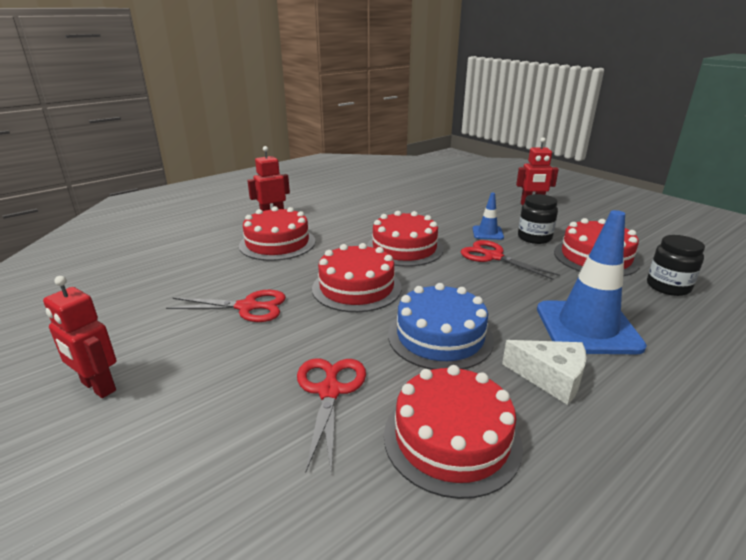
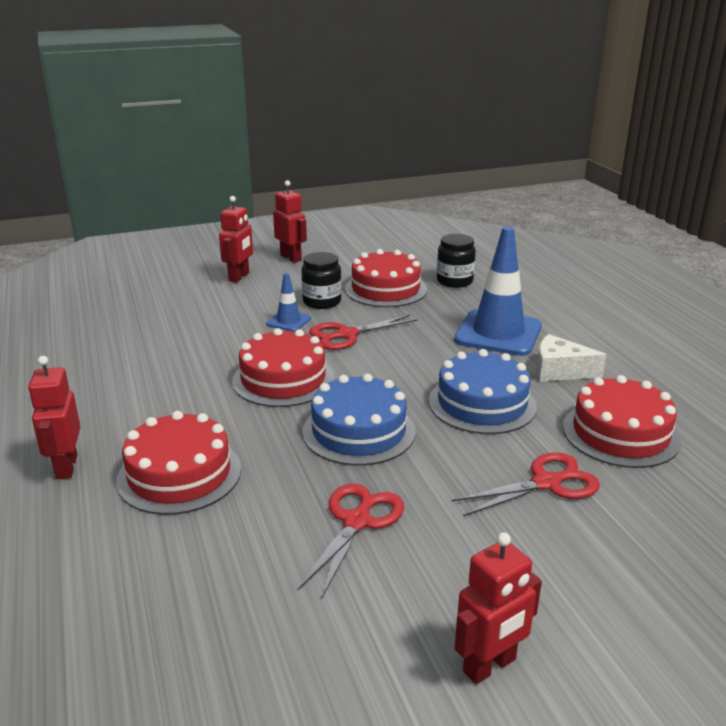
camera: 70 degrees left, 0 degrees up
red scissors [297,358,366,475] -> red scissors turned 135 degrees clockwise [452,453,600,516]
red cake [312,243,401,312] -> blue cake [302,374,416,466]
white cheese [502,340,586,405] -> white cheese turned 120 degrees counterclockwise [536,334,607,382]
none -> red robot [273,180,307,263]

